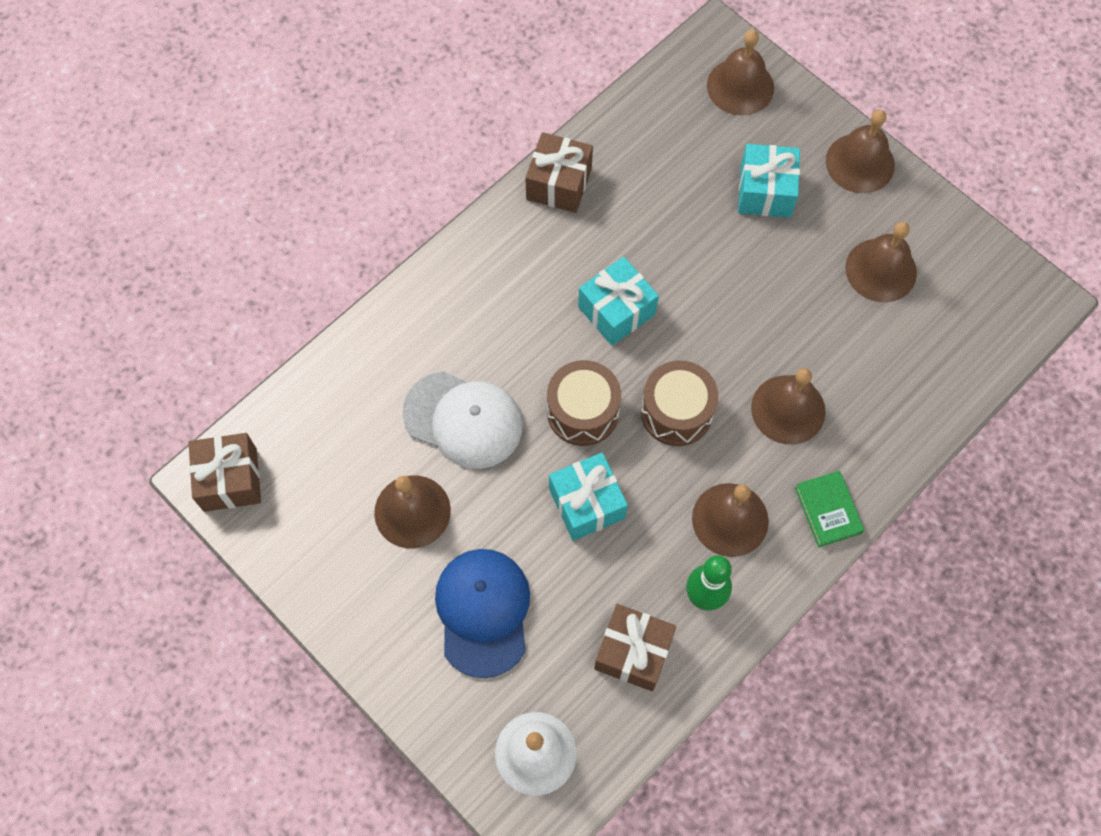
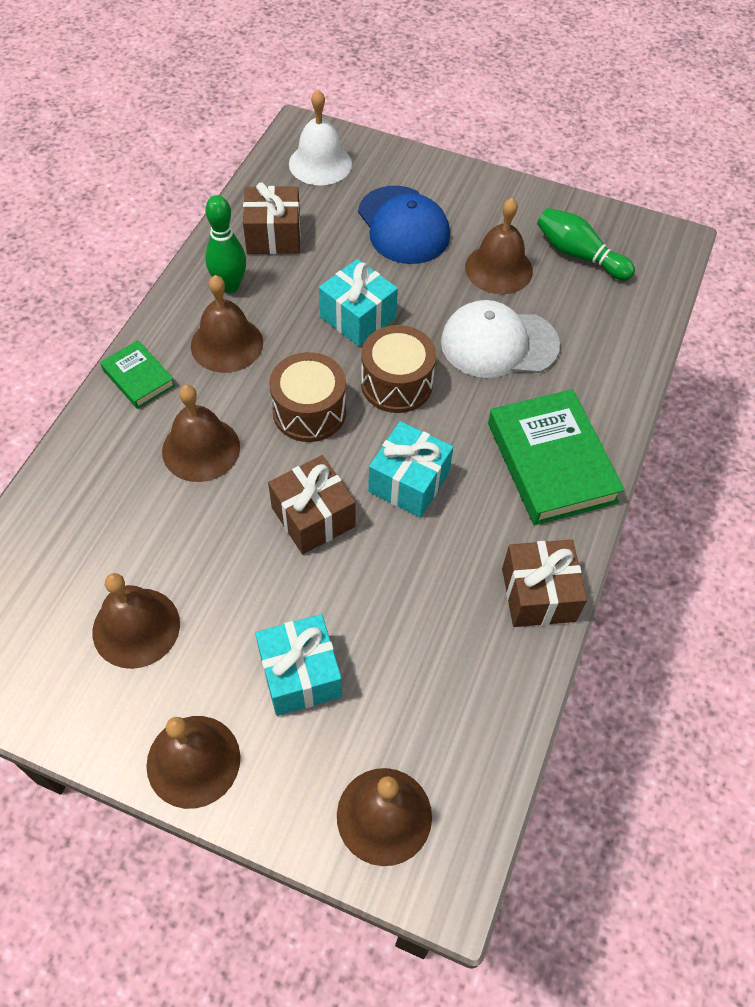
camera: 155 degrees right, 10 degrees down
brown gift [188,433,261,512] -> brown gift moved to [268,455,356,554]
none -> green book [488,389,625,525]
none -> green bowling pin [537,208,635,280]

